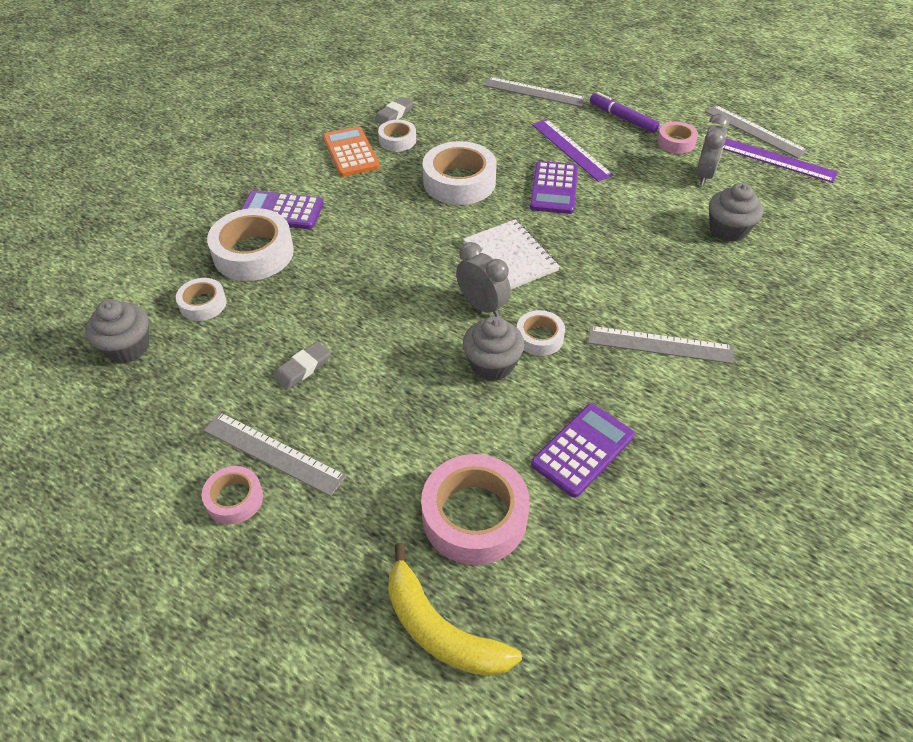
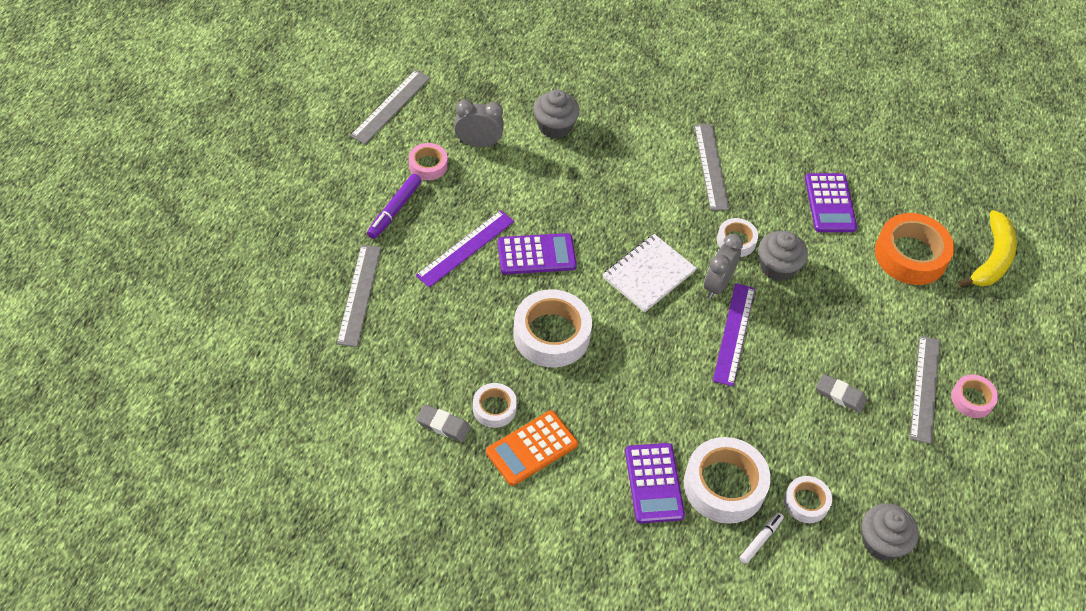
camera: 110 degrees left, 5 degrees up
pink tape [421,454,530,565] -> orange tape [875,213,954,285]
purple calculator [531,404,635,498] -> purple calculator turned 120 degrees counterclockwise [805,173,857,232]
purple ruler [723,138,838,183] -> purple ruler moved to [713,283,755,386]
none -> white marker [740,513,784,564]

